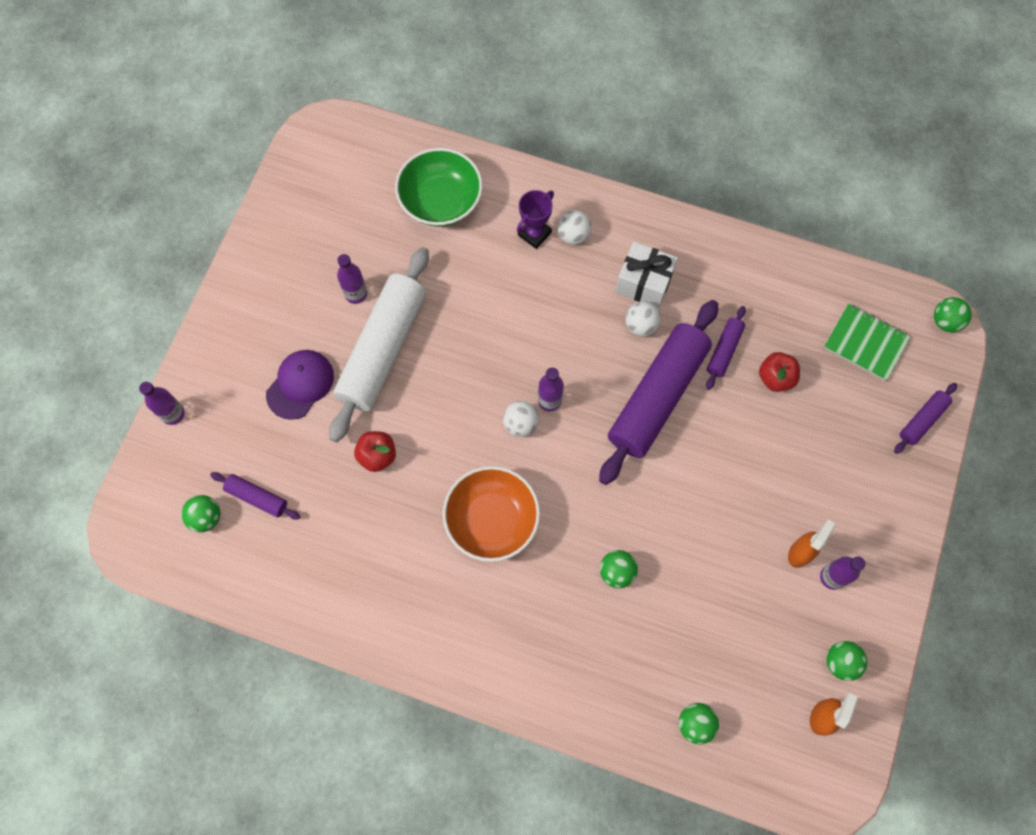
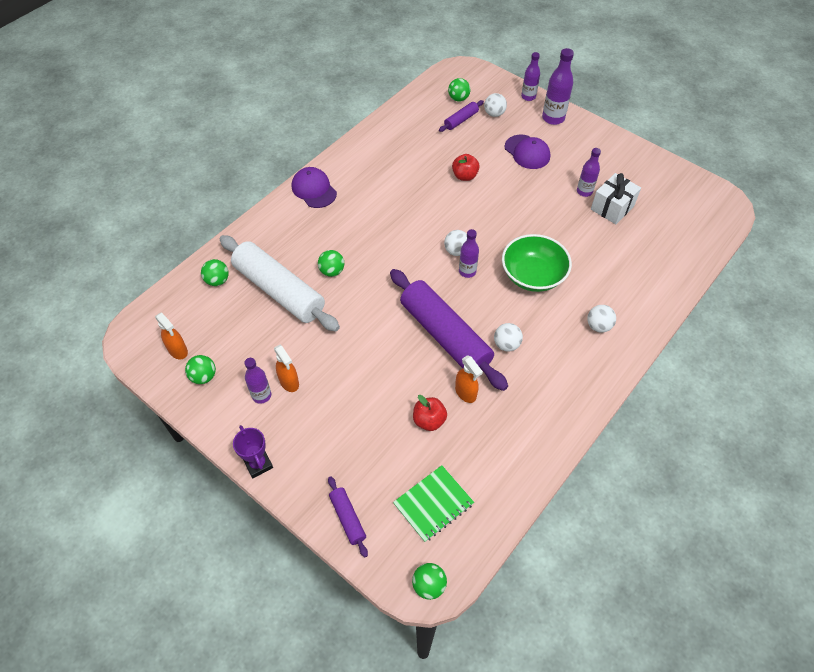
camera: 110 degrees right, 15 degrees down
white rolling pin [329,247,429,443] -> white rolling pin moved to [219,235,340,332]
green bowl [395,148,483,227] -> green bowl moved to [502,234,572,292]
orange bowl [443,466,540,562] -> none
purple trophy [517,190,554,249] -> purple trophy moved to [233,425,273,478]
white gift [615,242,678,309] -> white gift moved to [591,173,641,224]
purple rolling pin [706,306,746,390] -> orange spray bottle [455,355,483,403]
none -> purple cap [292,167,337,208]
none -> white ball [484,93,507,117]
none -> purple bottle [542,48,574,125]

